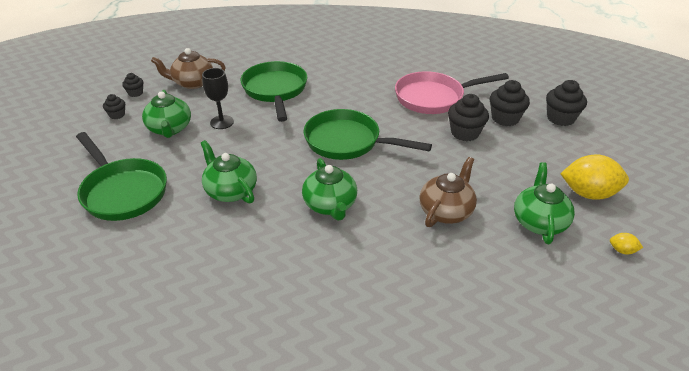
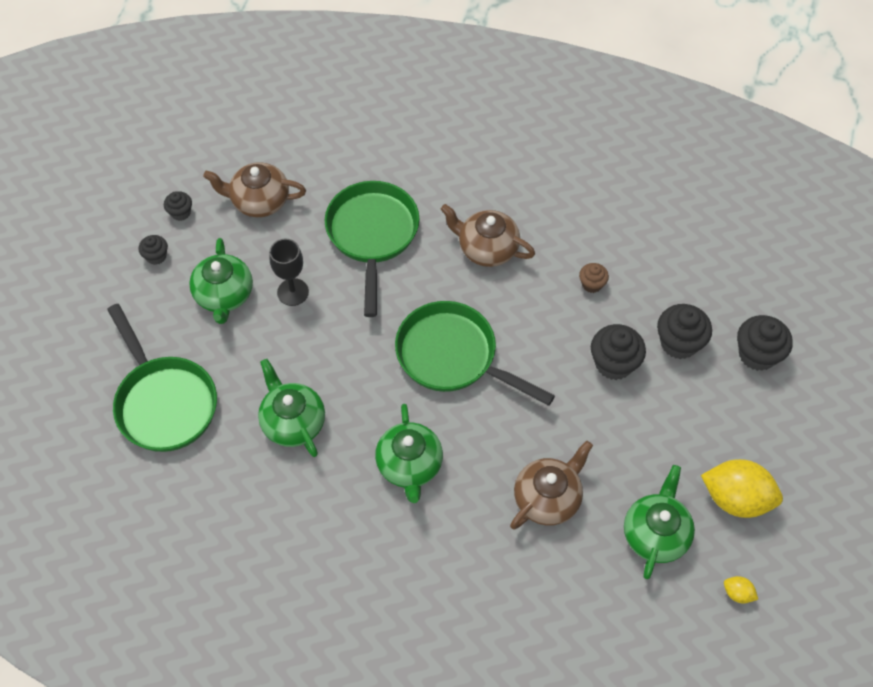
camera: 10 degrees right, 20 degrees up
pink pan [395,71,509,114] -> brown cupcake [579,263,609,293]
none -> brown teapot [441,204,535,267]

